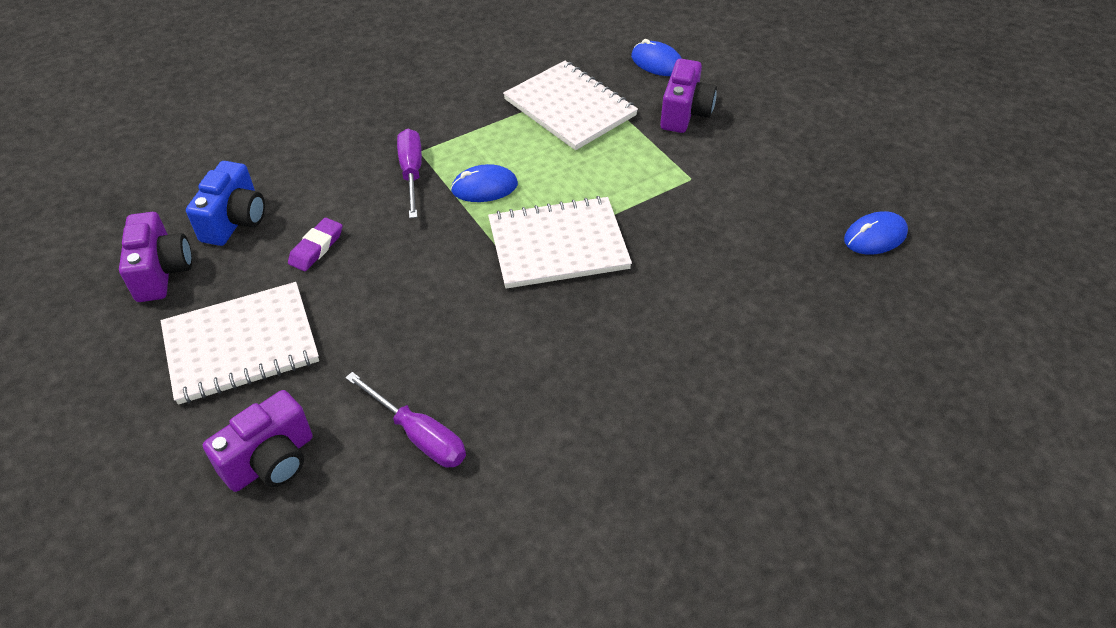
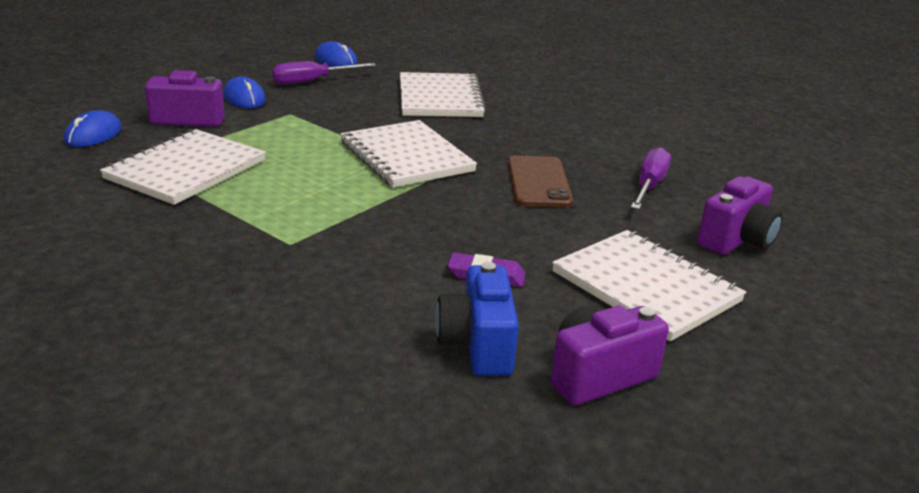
camera: 110 degrees left, 20 degrees down
blue camera [186,161,265,246] -> blue camera turned 90 degrees counterclockwise [435,262,519,376]
purple camera [203,390,313,492] -> purple camera turned 105 degrees clockwise [697,176,783,255]
purple screwdriver [397,129,422,218] -> purple screwdriver moved to [272,61,376,85]
blue mouse [451,164,518,202] -> blue mouse moved to [223,76,266,109]
none -> white notebook [400,72,487,117]
none -> brown phone [508,156,573,207]

